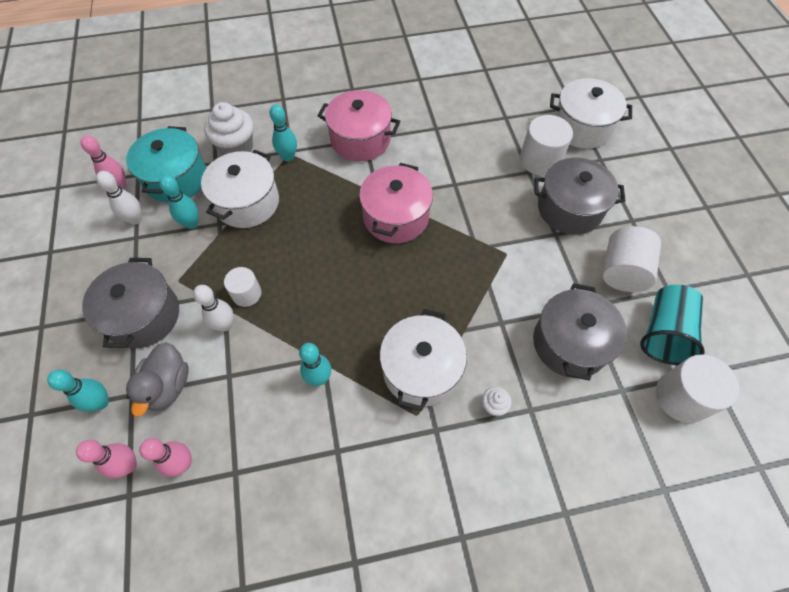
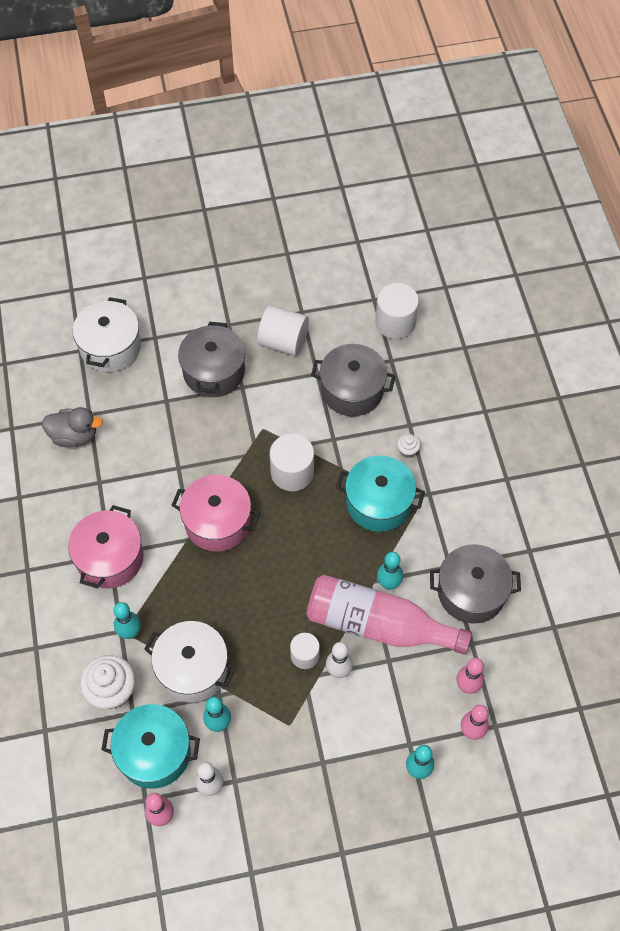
camera: 90 degrees left, 0 degrees up
grey pot [82,258,179,349] -> grey pot moved to [430,544,521,624]
grey duck [126,342,189,417] -> grey duck moved to [42,407,103,447]
white pot [380,309,467,411] -> turquoise pot [336,456,425,532]
white cylinder [520,115,573,176] -> white cylinder moved to [270,434,314,491]
turquoise cup [640,285,705,365] -> none
none -> pink bottle [307,575,472,655]

